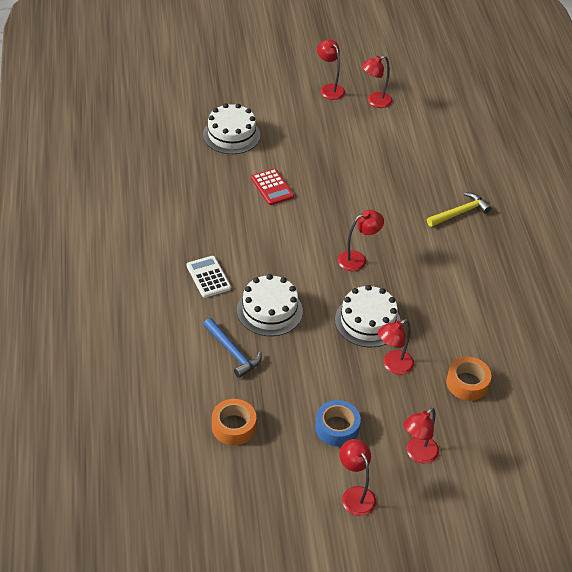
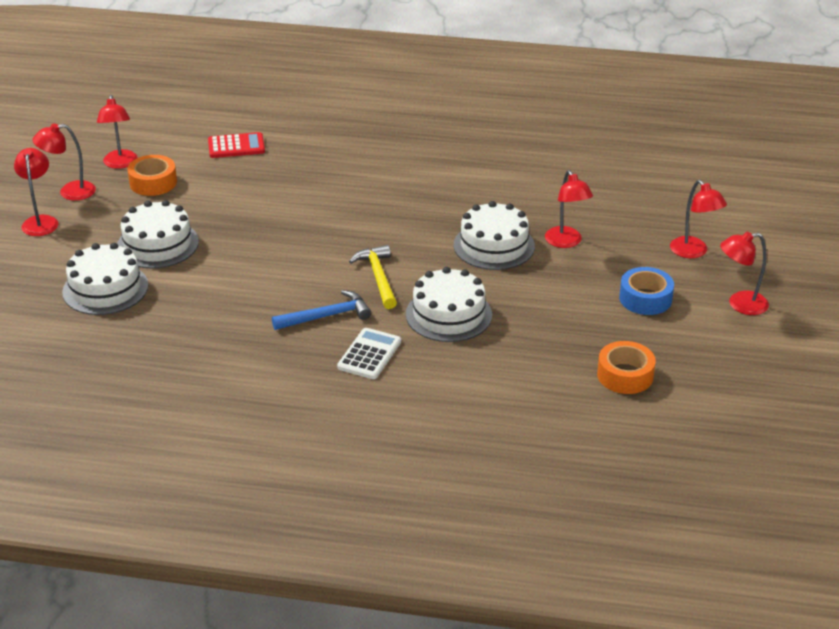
camera: 70 degrees left, 10 degrees down
white calculator [187,256,231,298] -> white calculator turned 120 degrees clockwise [337,328,401,379]
blue hammer [203,318,262,378] -> blue hammer moved to [272,290,371,330]
red calculator [251,168,294,205] -> red calculator moved to [208,132,265,158]
red lamp [338,210,384,271] -> red lamp moved to [14,148,58,236]
yellow hammer [427,192,491,227] -> yellow hammer moved to [349,245,397,309]
orange tape [446,357,491,401] -> orange tape moved to [127,155,177,196]
none -> white cake [117,200,199,268]

